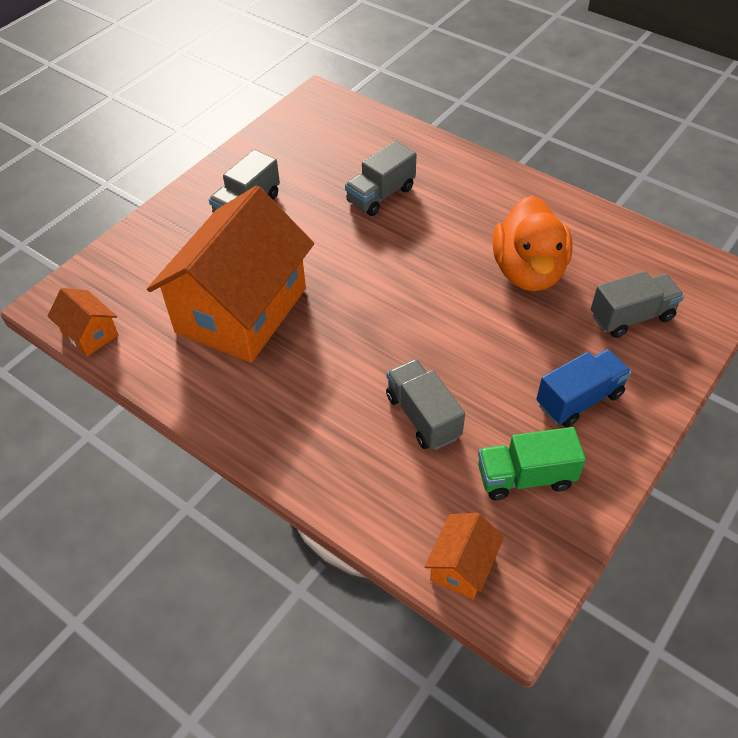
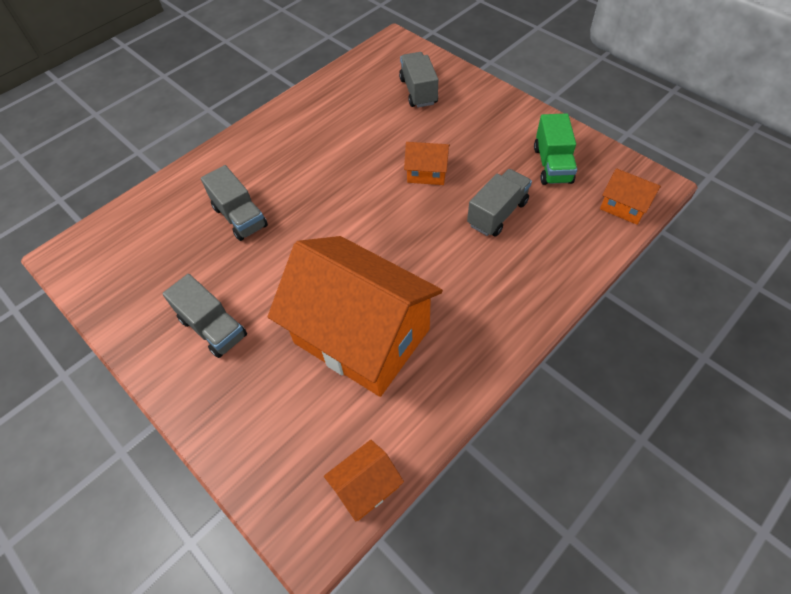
camera: 80 degrees left, 5 degrees up
grey truck [386,359,465,450] -> grey truck turned 150 degrees clockwise [467,169,532,237]
orange duck [493,195,572,291] -> none
blue truck [536,349,632,427] -> none
none -> orange house [404,142,450,185]

